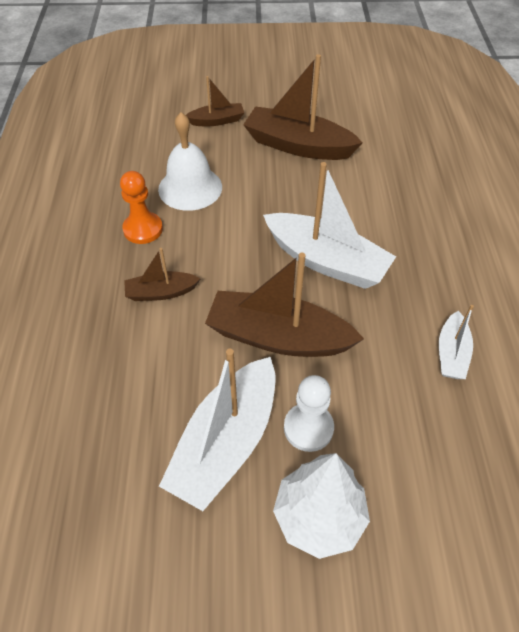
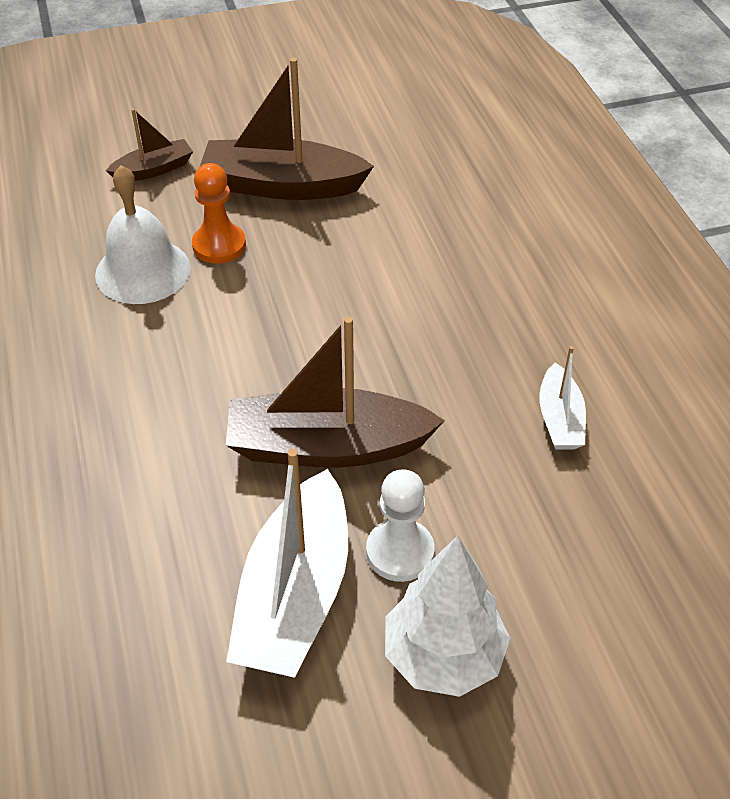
camera: 15 degrees left, 5 degrees down
orange pawn [120,171,163,244] -> orange pawn moved to [192,163,246,264]
brown boat [124,248,201,301] -> none
white boat [263,162,396,289] -> none

